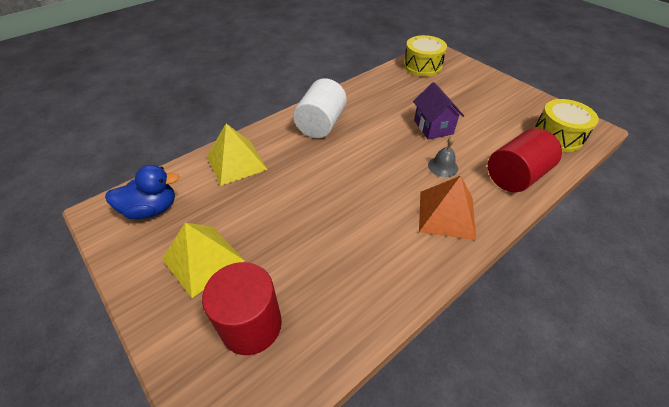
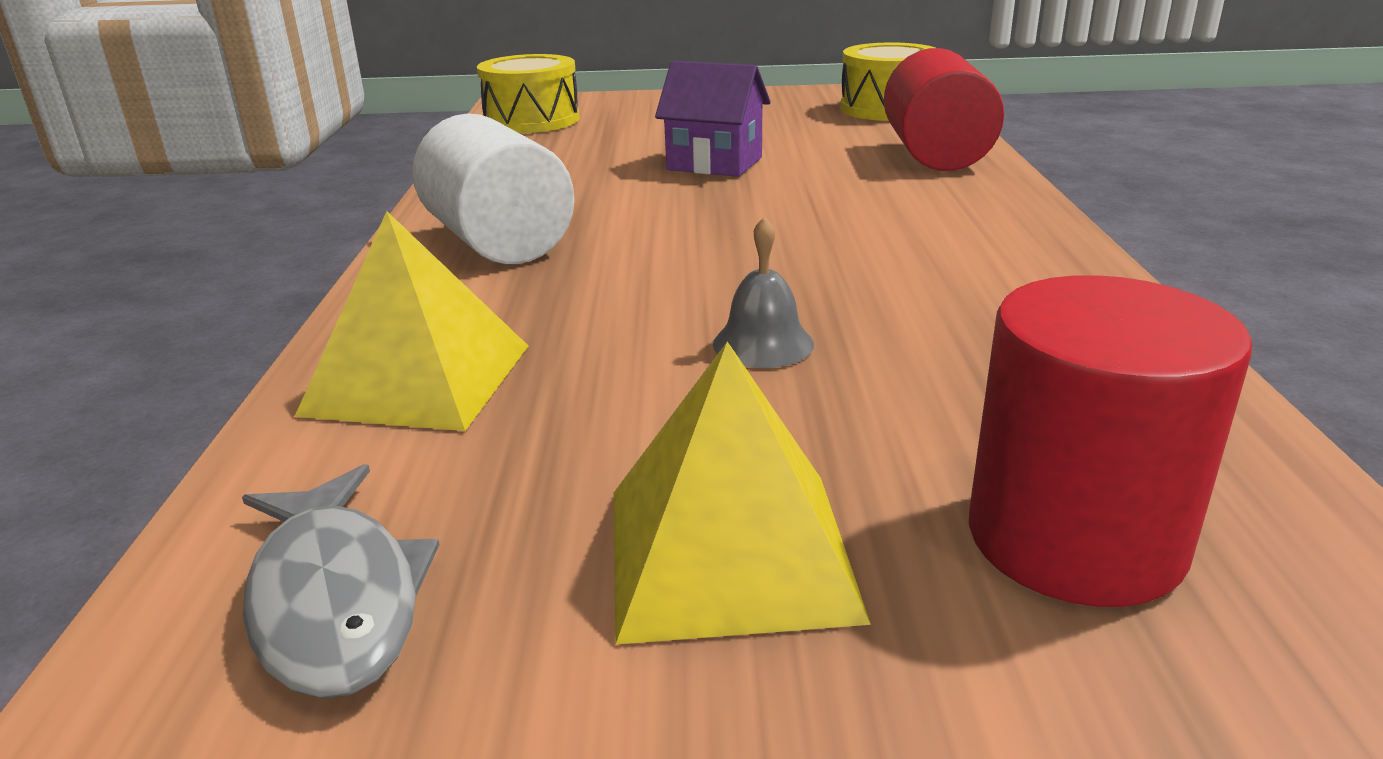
camera: 50 degrees left, 20 degrees down
blue duck [105,165,179,219] -> grey fish [242,464,440,699]
orange pyramid [419,176,476,240] -> none
grey bell [428,136,458,177] -> grey bell moved to [713,216,814,368]

